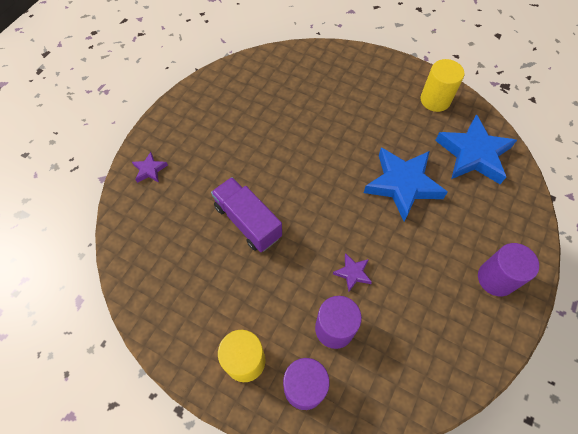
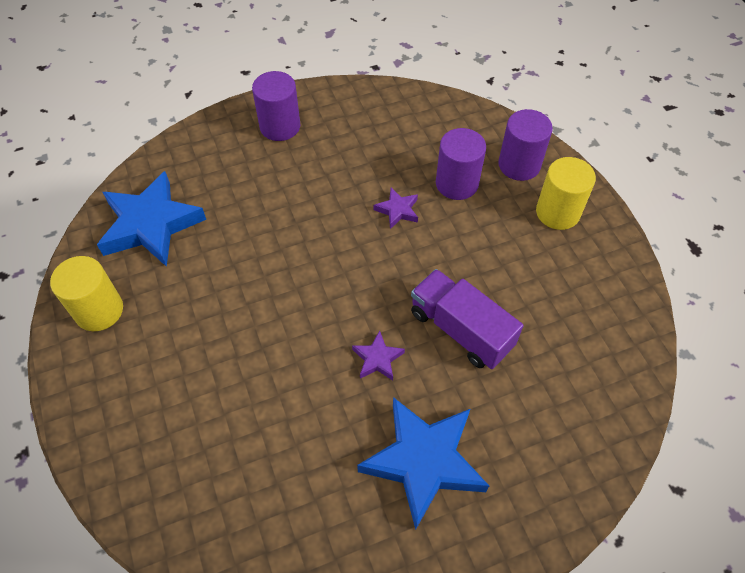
camera: 140 degrees left, 5 degrees down
purple star [132,152,168,183] -> purple star moved to [352,330,405,381]
purple truck [211,177,282,252] -> purple truck turned 135 degrees clockwise [411,269,523,369]
blue star [364,148,448,221] -> blue star moved to [357,397,489,530]

